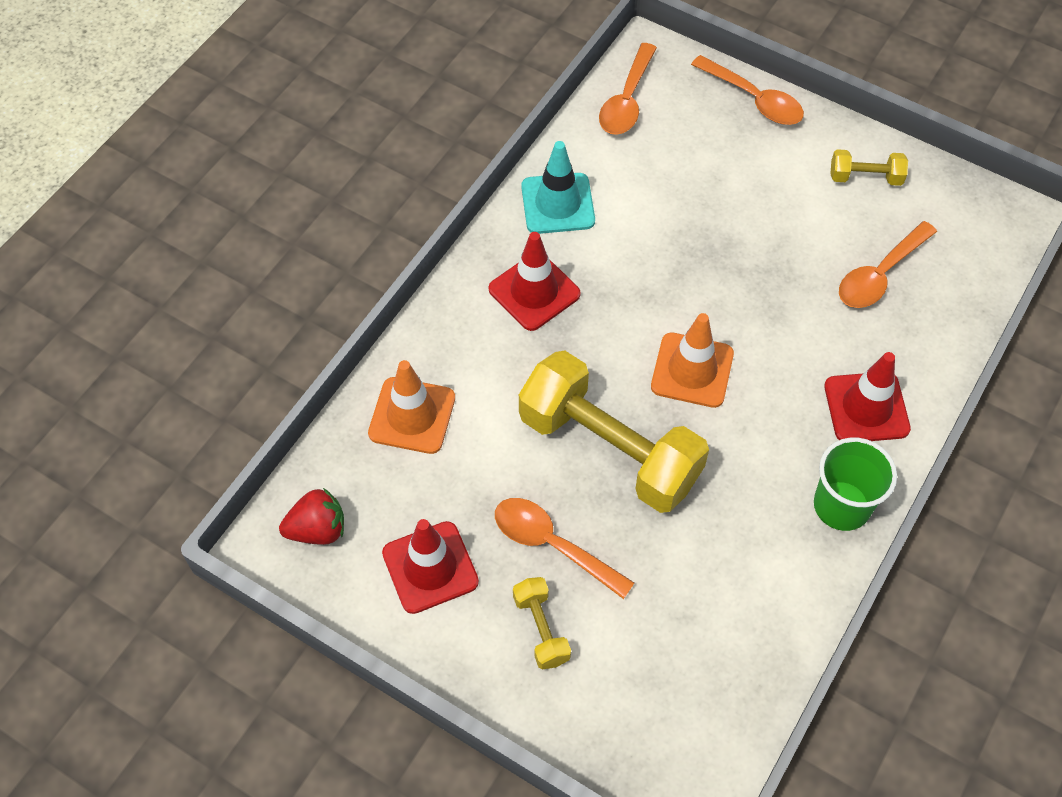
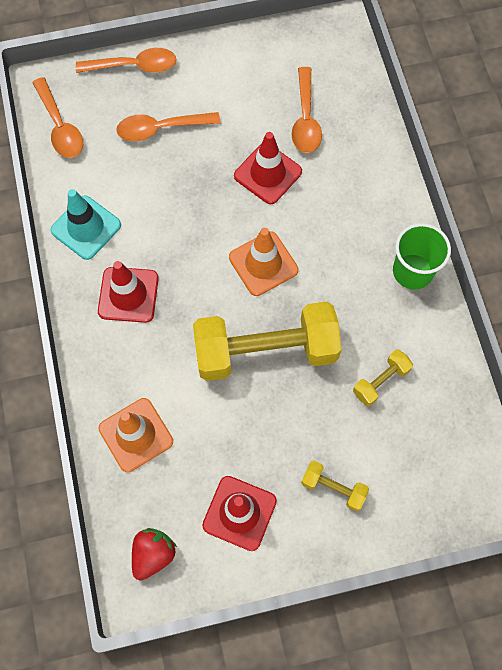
camera: 45 degrees left, 10 degrees up
orange spoon [495,498,634,599] -> orange spoon moved to [116,112,221,141]
red traffic cone [824,352,911,441] -> red traffic cone moved to [234,132,302,204]
yellow dumbbell [830,149,908,186] -> yellow dumbbell moved to [353,349,413,406]

